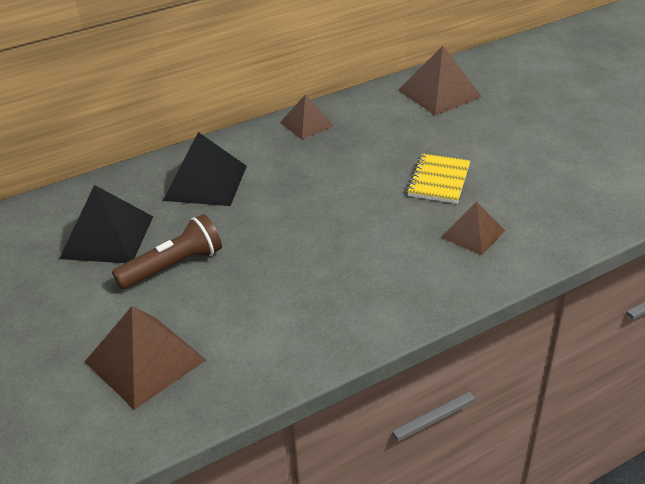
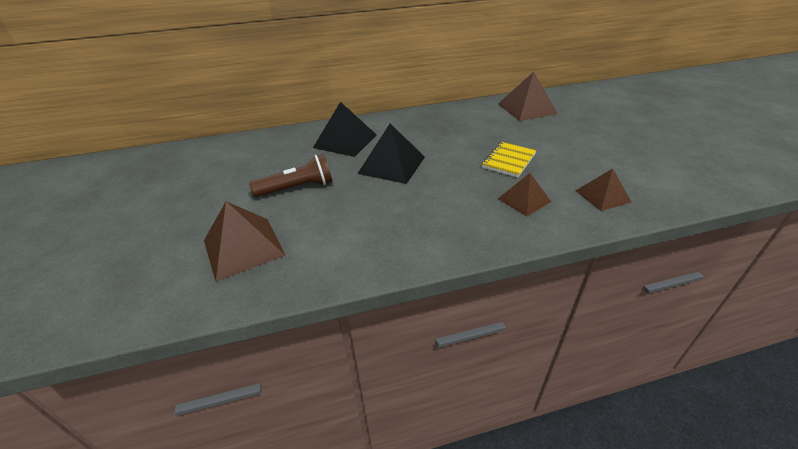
camera: 15 degrees right, 0 degrees up
black pyramid [59,185,153,263] -> black pyramid moved to [357,124,425,184]
brown pyramid [280,94,334,139] -> brown pyramid moved to [575,169,631,211]

